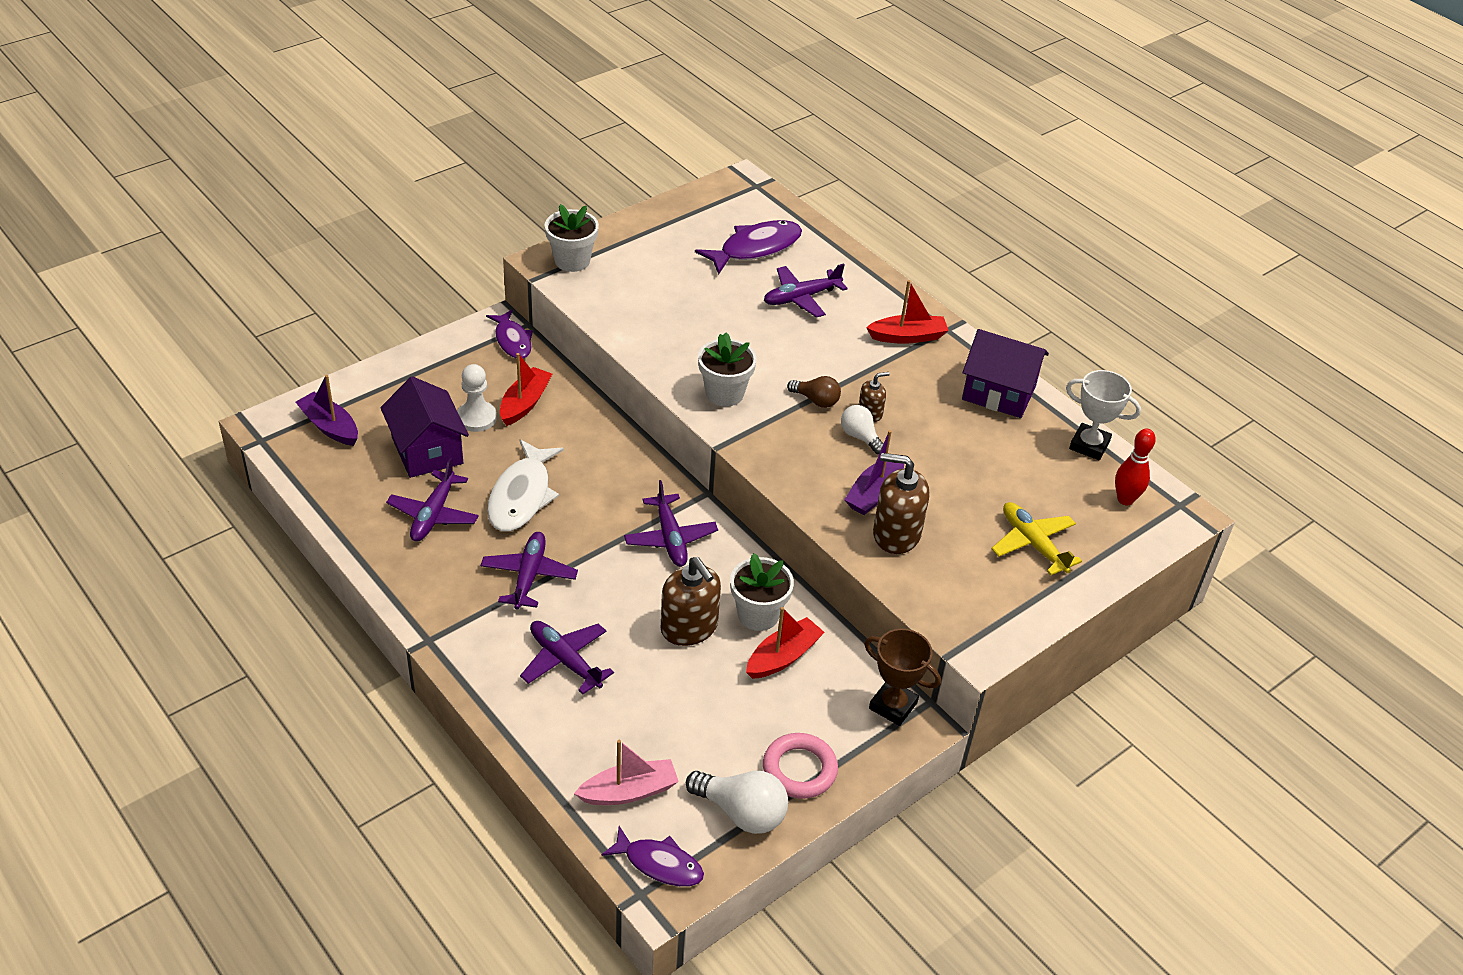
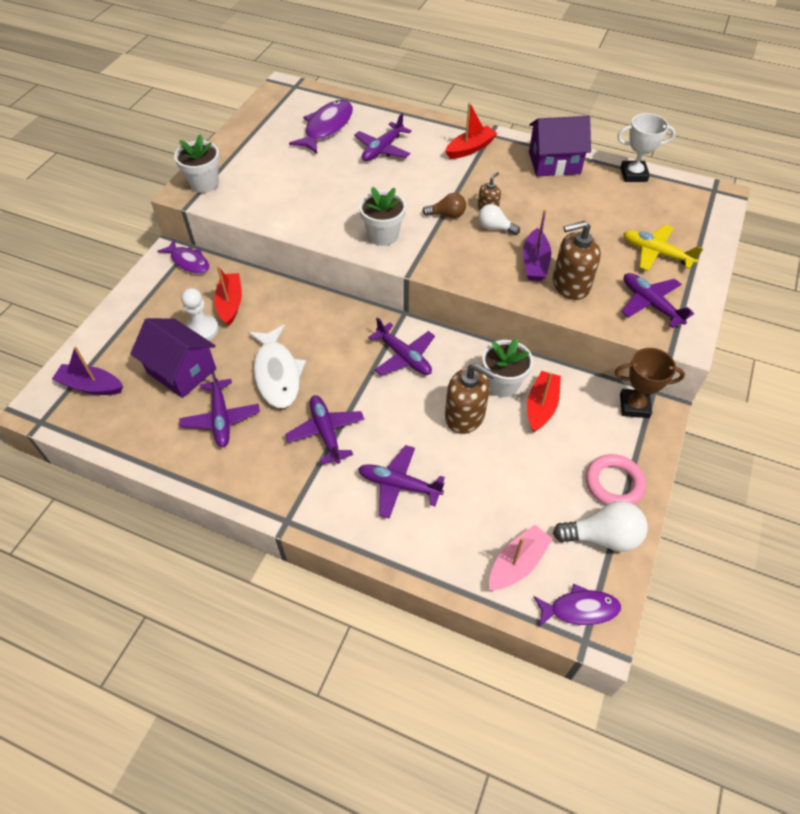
camera: 25 degrees left, 10 degrees up
red bowling pin [1115,429,1156,505] -> none
none -> purple plane [621,273,694,328]

